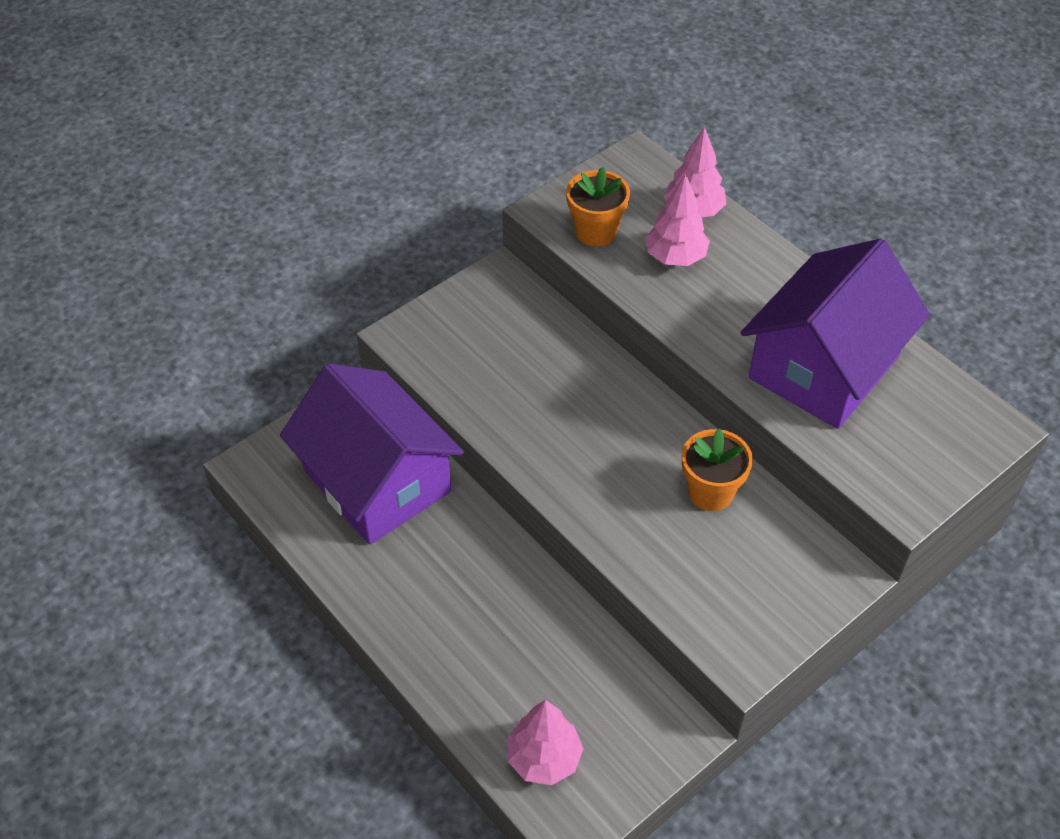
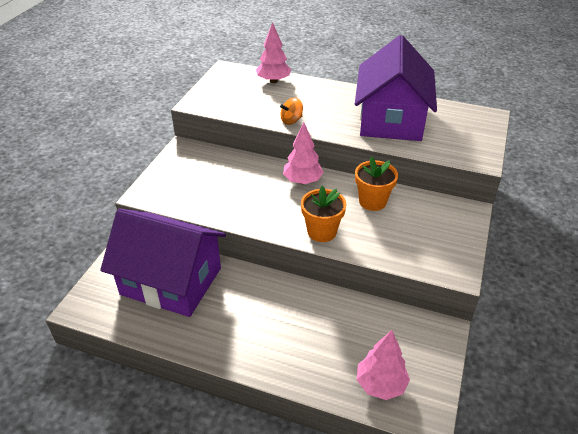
camera: 30 degrees left, 10 degrees down
orange flower pot [566,167,630,246] -> orange flower pot moved to [301,186,346,242]
pink tree [645,174,710,266] -> pink tree moved to [283,123,324,184]
none -> orange spinning top [280,97,303,125]

